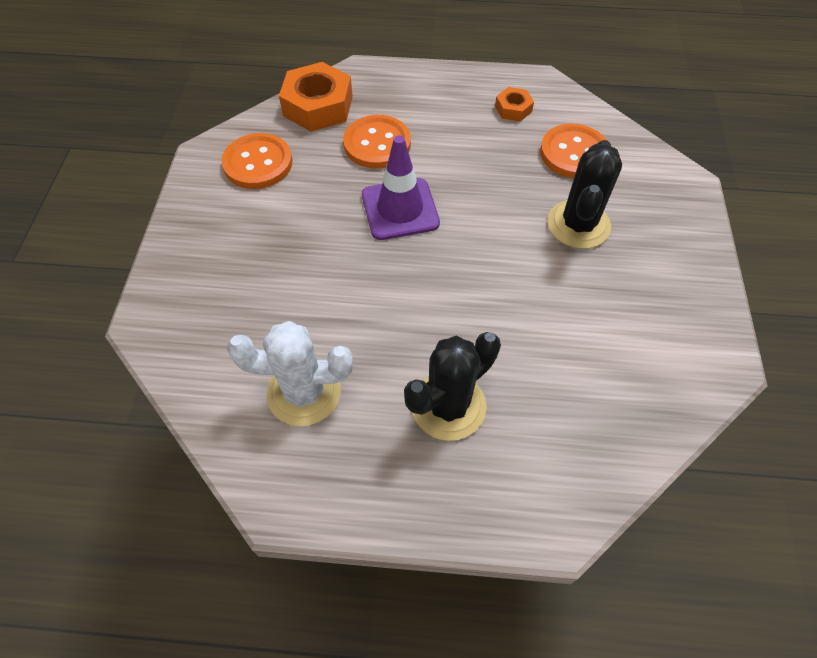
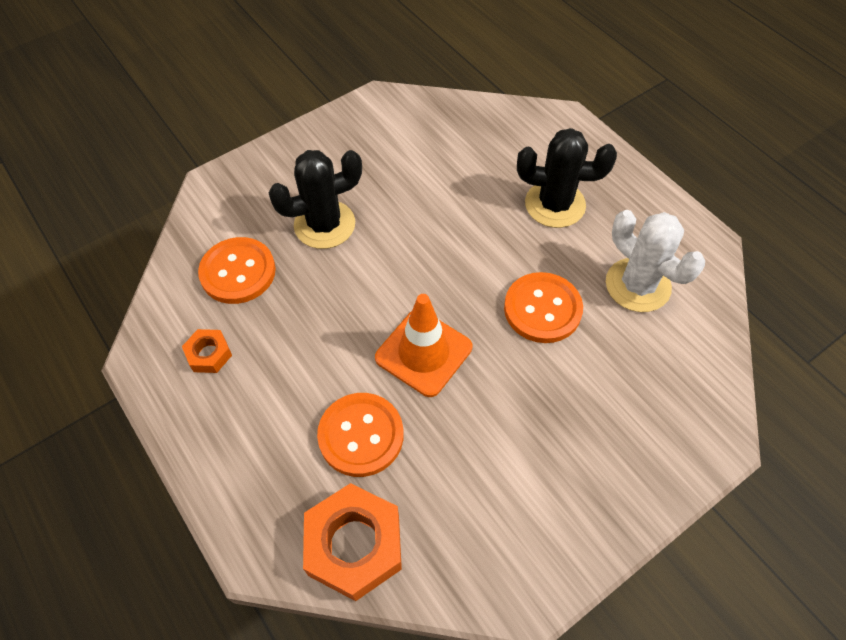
camera: 130 degrees left, 0 degrees up
orange button [221,133,292,189] -> orange button moved to [504,272,583,343]
purple traffic cone [362,135,440,240] -> orange traffic cone [375,294,472,397]

